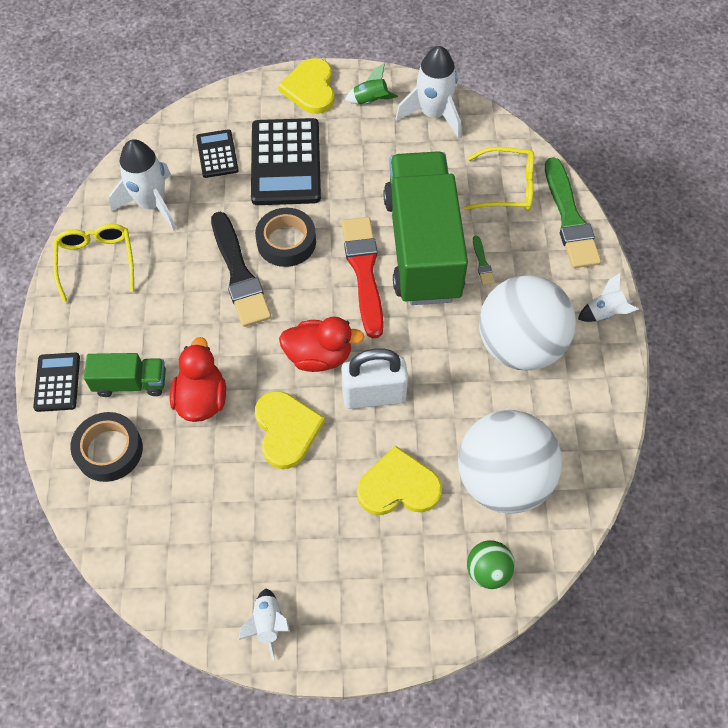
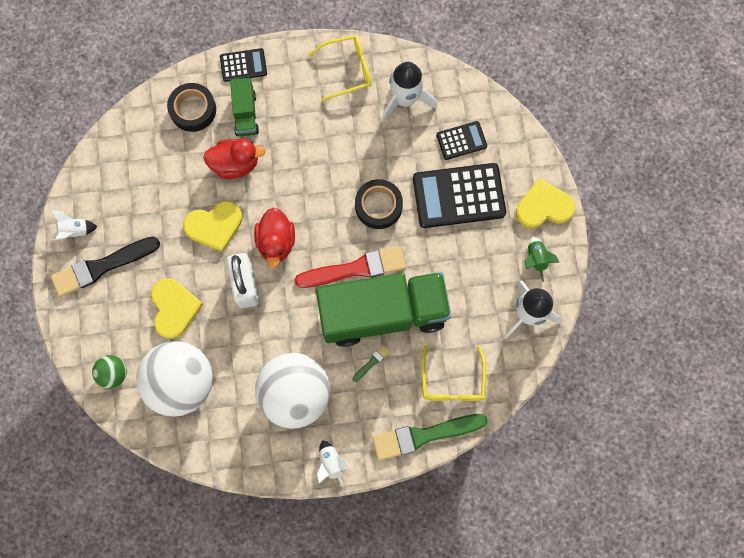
camera: 85 degrees right, 15 degrees up
black brush [211,212,271,327] -> black brush moved to [51,236,160,297]
green brush [473,236,494,285] -> green brush turned 150 degrees clockwise [352,344,390,382]

